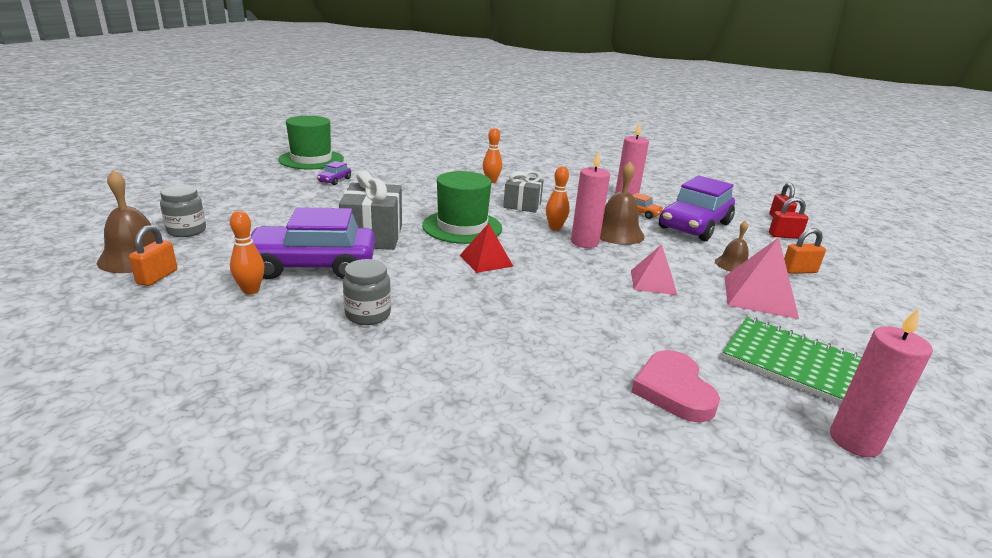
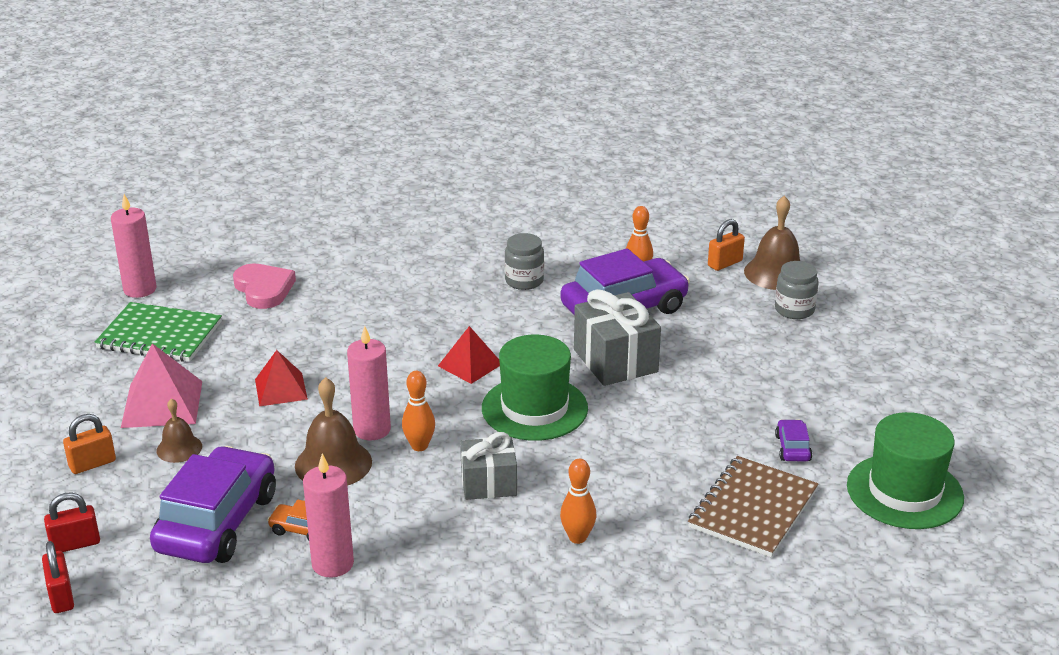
camera: 160 degrees right, 5 degrees up
orange padlock [129,225,177,286] -> orange padlock turned 60 degrees clockwise [708,219,745,271]
pink pyramid [631,244,677,295] -> red pyramid [255,350,308,406]
none -> brown notebook [688,456,819,558]

